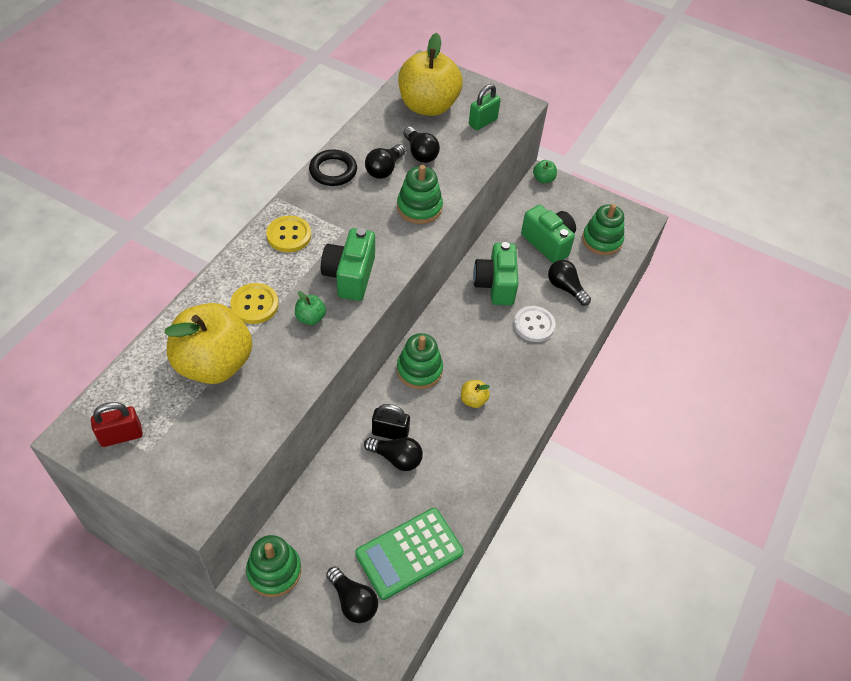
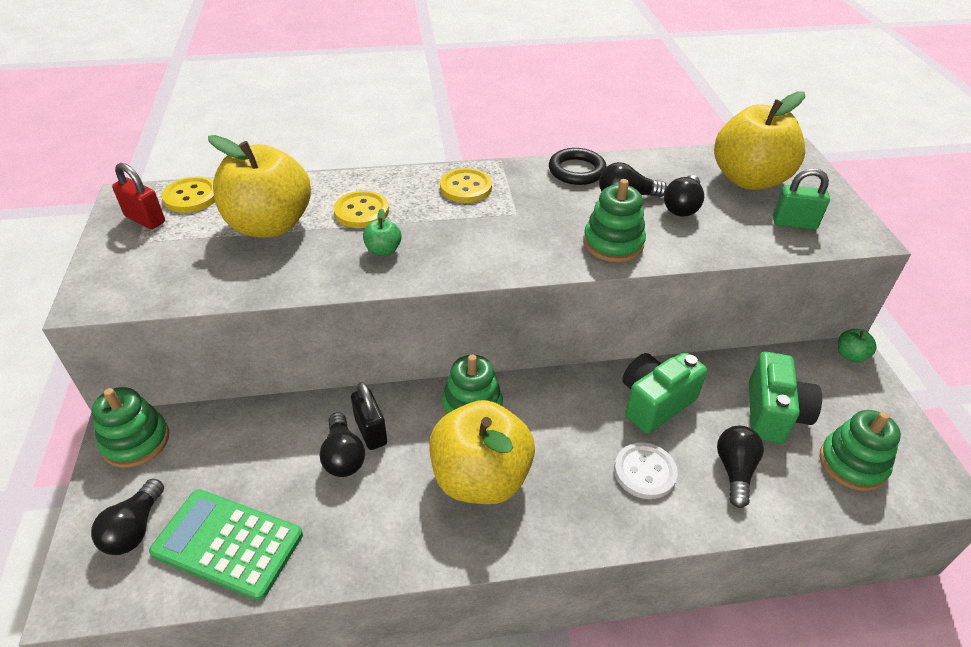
camera: 55 degrees right, 10 degrees down
green camera [321,228,375,301] -> none
yellow apple [461,380,490,408] -> yellow apple [429,400,535,504], size x2.49
none -> yellow button [162,176,215,213]

